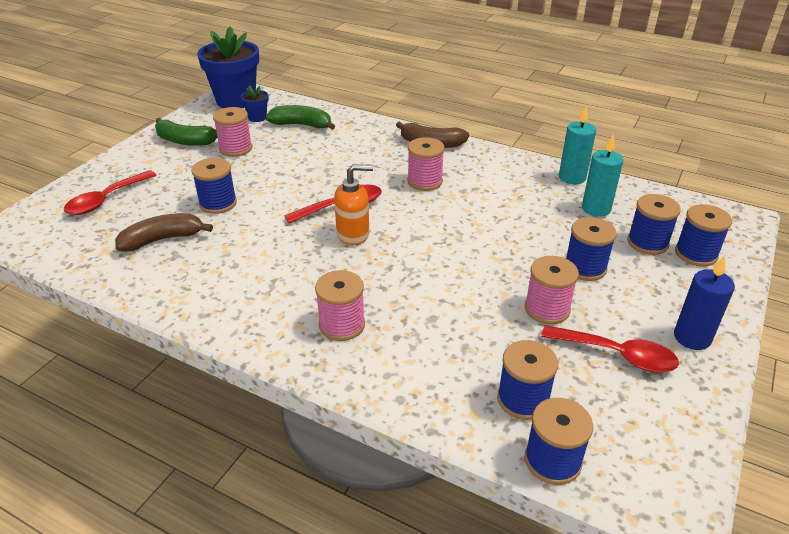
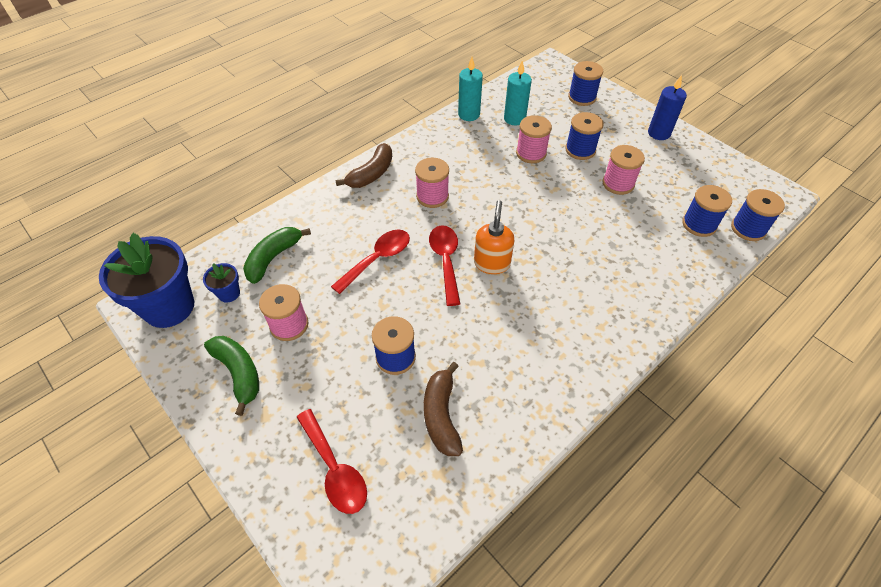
camera: 70 degrees left, 15 degrees up
green banana [155,118,218,146] -> green banana turned 75 degrees counterclockwise [204,336,259,416]
pink spool [315,270,365,341] -> pink spool moved to [516,115,552,164]
red spoon [541,325,679,373] -> red spoon moved to [331,230,410,294]
blue spool [627,194,681,255] -> none

